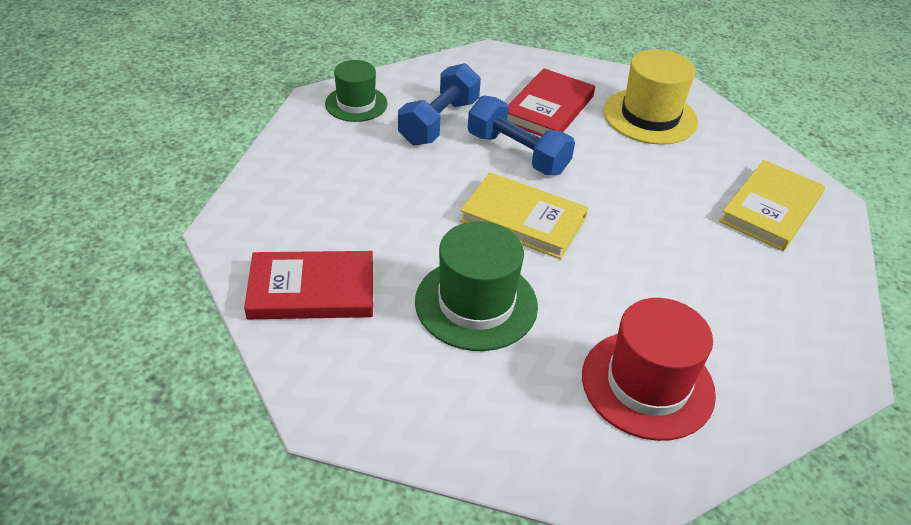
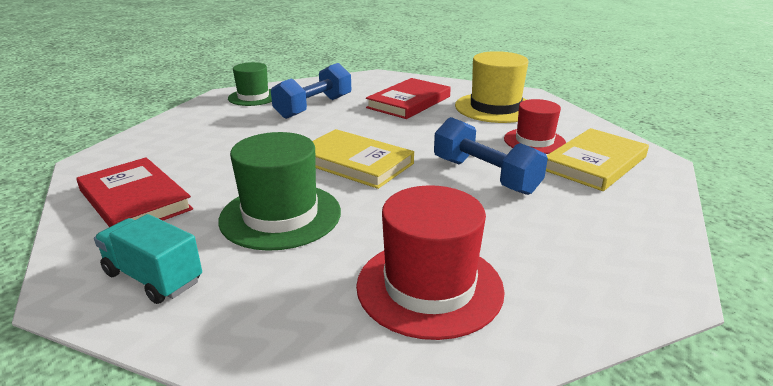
camera: 10 degrees right, 15 degrees down
red book [244,251,373,319] -> red book turned 45 degrees clockwise [76,157,193,227]
blue dumbbell [468,95,575,175] -> blue dumbbell moved to [434,117,548,195]
none -> turquoise truck [94,214,202,304]
none -> red hat [504,99,566,154]

